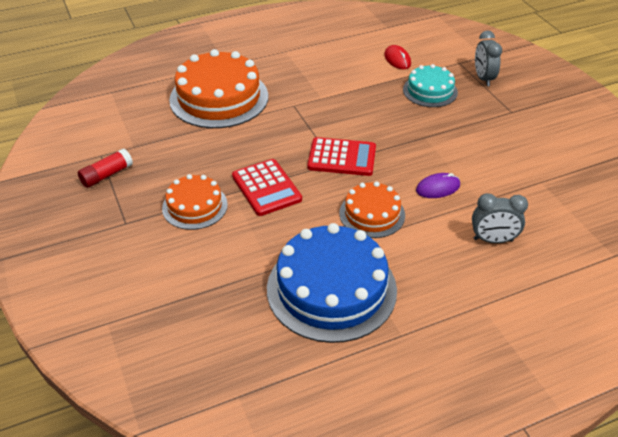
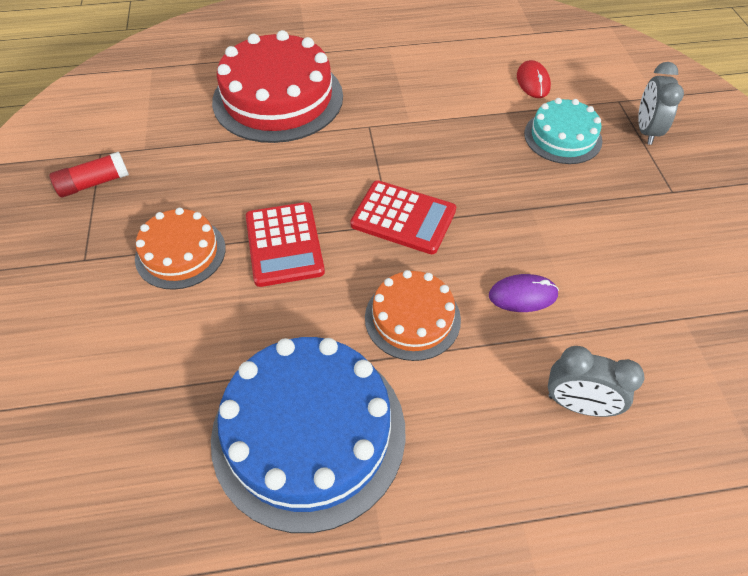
camera: 15 degrees right, 10 degrees up
orange cake [169,49,268,128] -> red cake [212,30,343,143]

